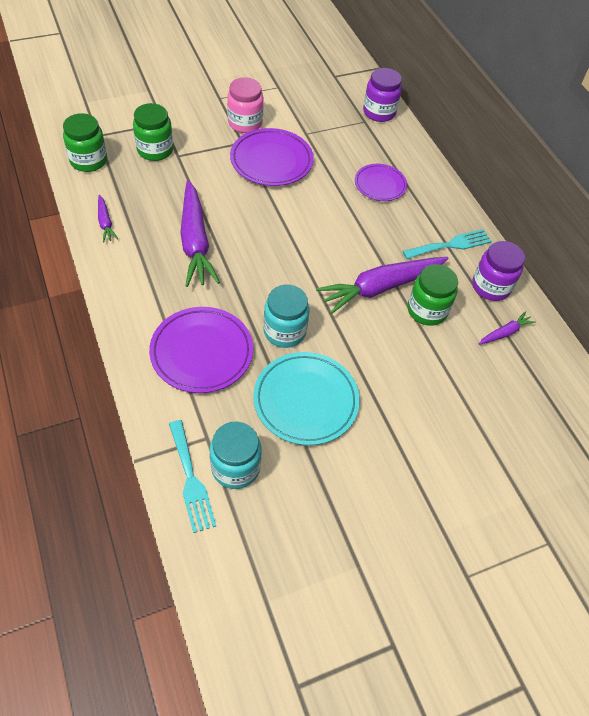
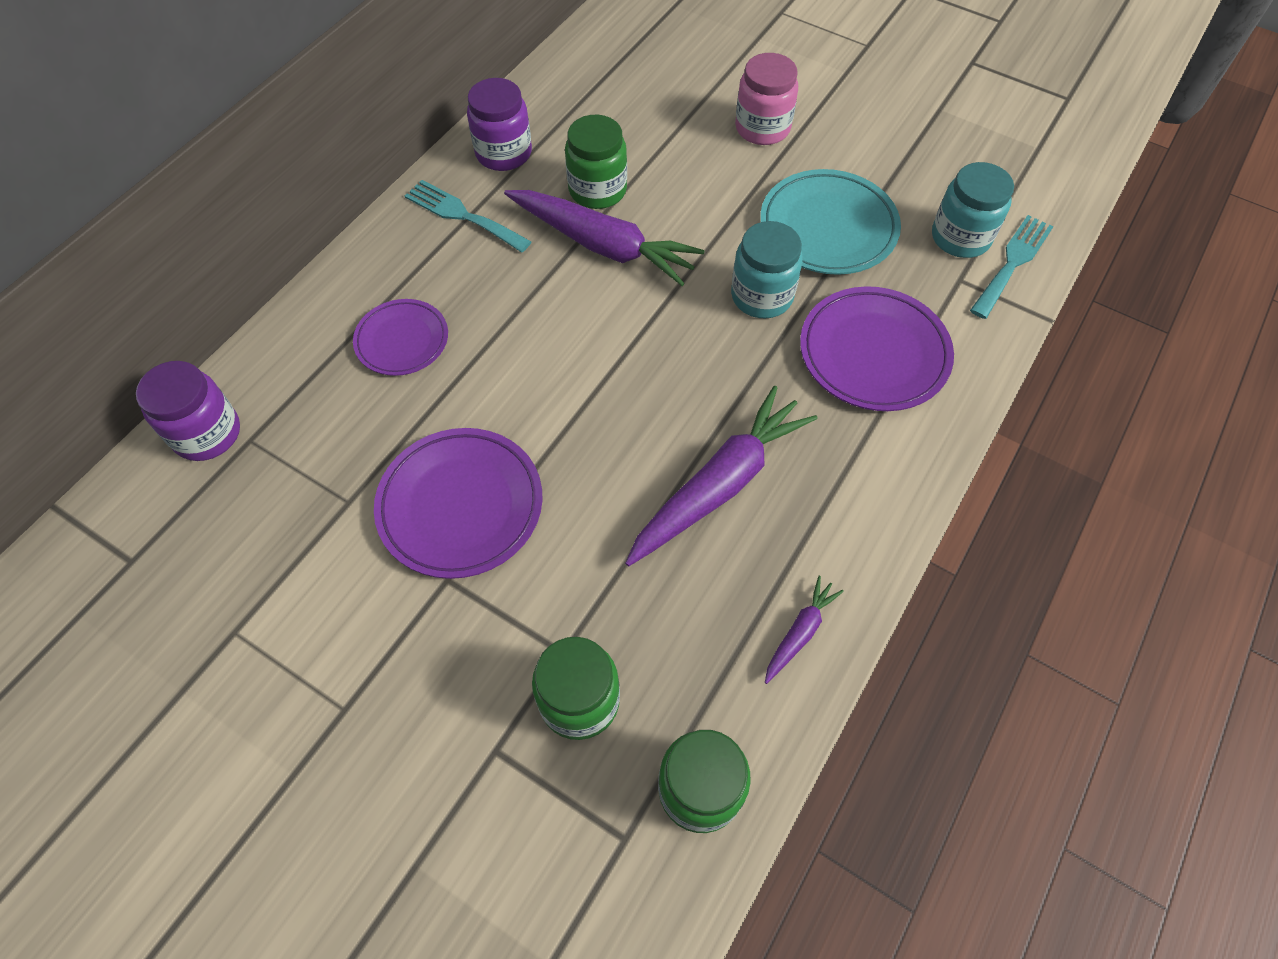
camera: 120 degrees left, 5 degrees up
pink jar [227,77,264,133] -> pink jar moved to [735,53,798,145]
purple carrot [479,311,536,345] -> none

